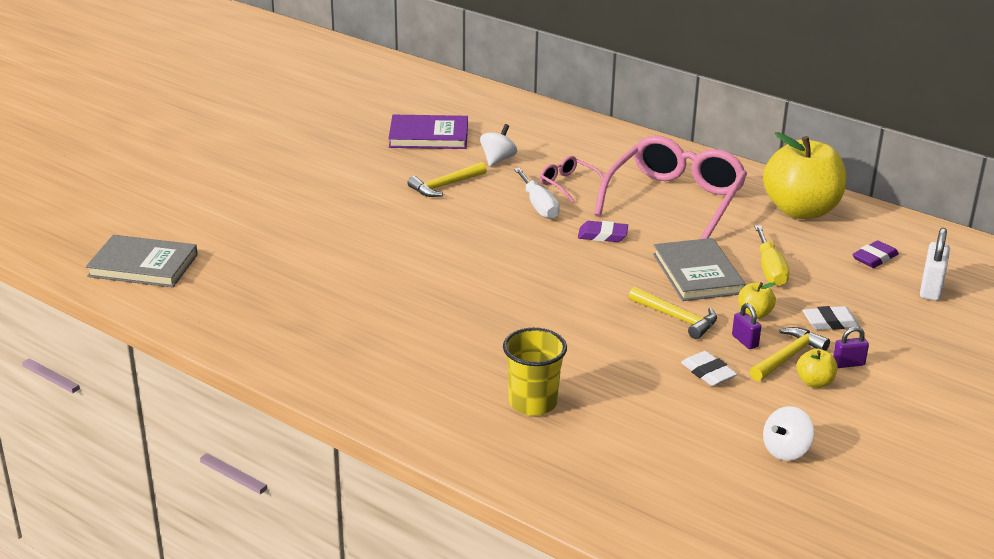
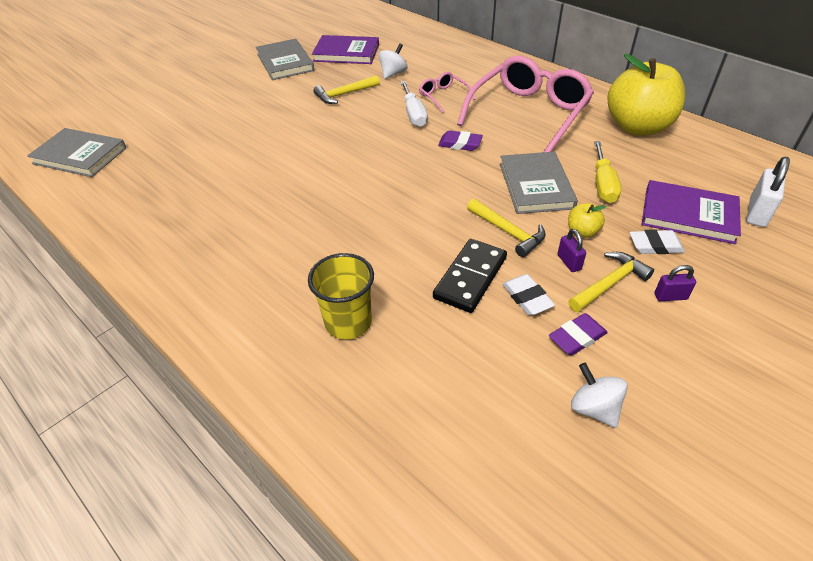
camera: 10 degrees right, 15 degrees up
white spinning top [763,406,814,461] -> white spinning top turned 90 degrees clockwise [571,363,628,428]
yellow apple [797,349,837,388] -> none
purple eraser [852,240,899,268] -> purple eraser moved to [549,313,608,356]
none -> grey book [256,39,314,80]
none -> black domino [433,239,507,313]
none -> purple book [642,180,741,244]

